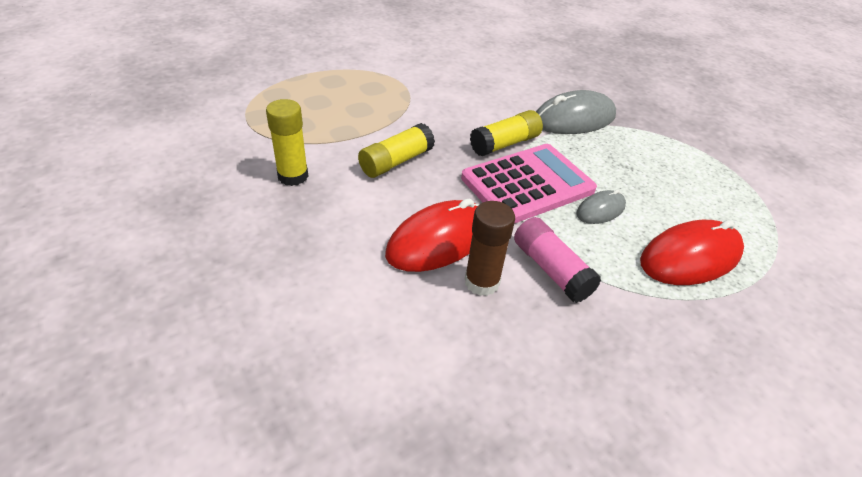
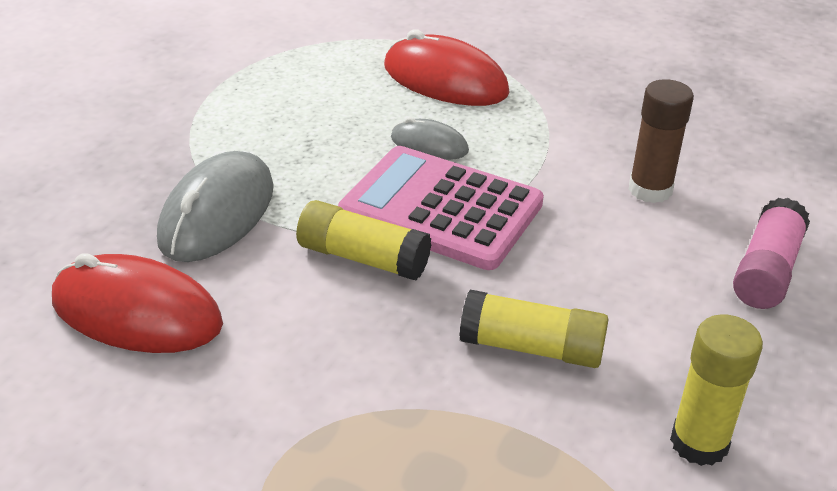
camera: 120 degrees left, 5 degrees down
red mouse [385,199,479,272] -> red mouse moved to [52,253,223,353]
pink glue stick [514,217,601,303] -> pink glue stick moved to [733,198,810,309]
grey mouse [536,90,616,134] -> grey mouse turned 75 degrees clockwise [157,151,274,262]

